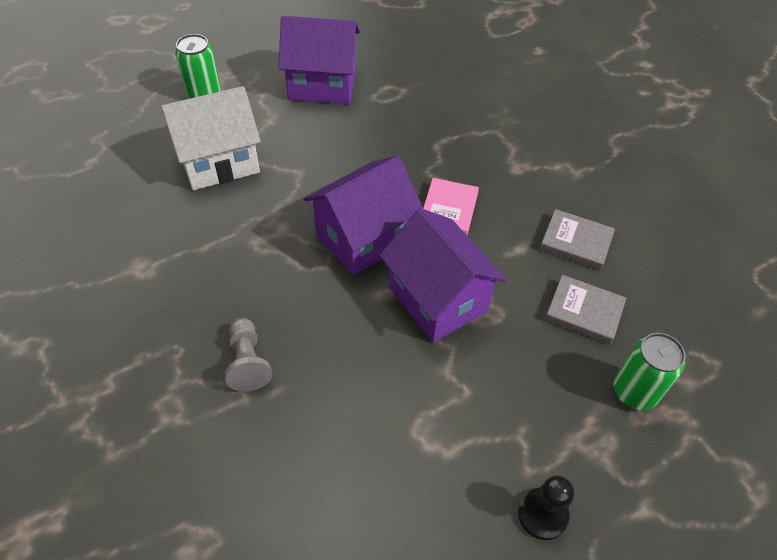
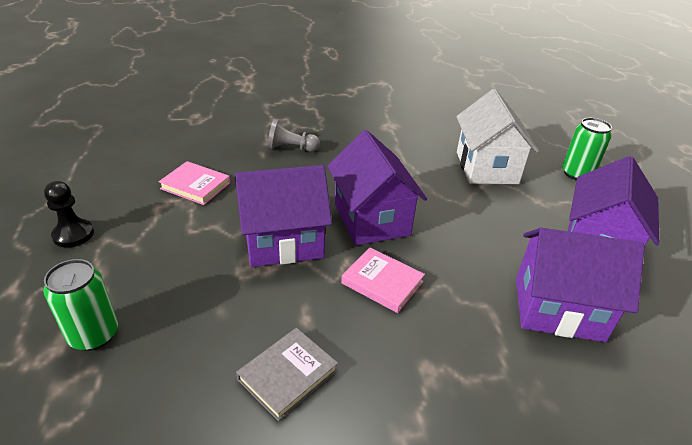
camera: 110 degrees right, 15 degrees down
grey book [545,275,626,345] -> none
none -> pink book [159,161,230,205]
none -> purple house [516,228,645,342]

